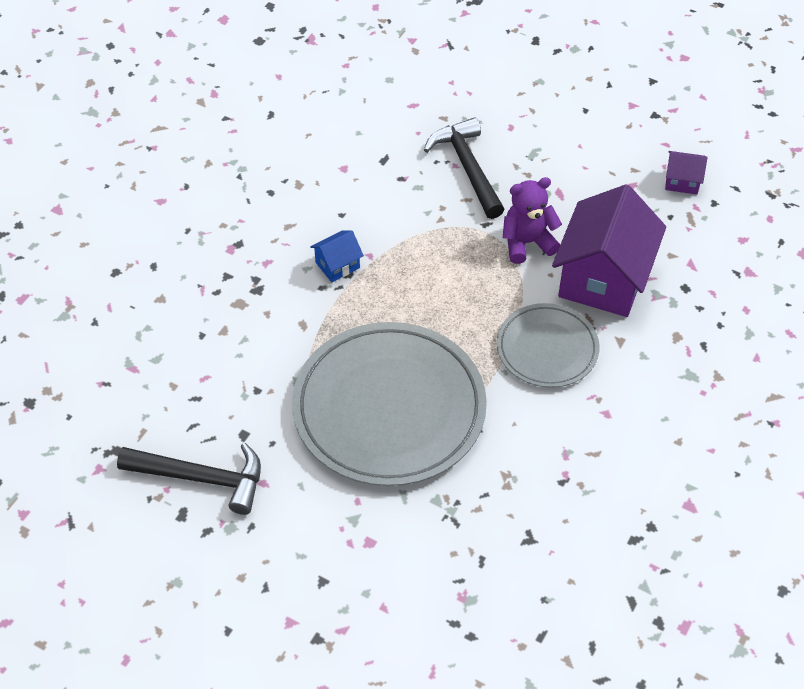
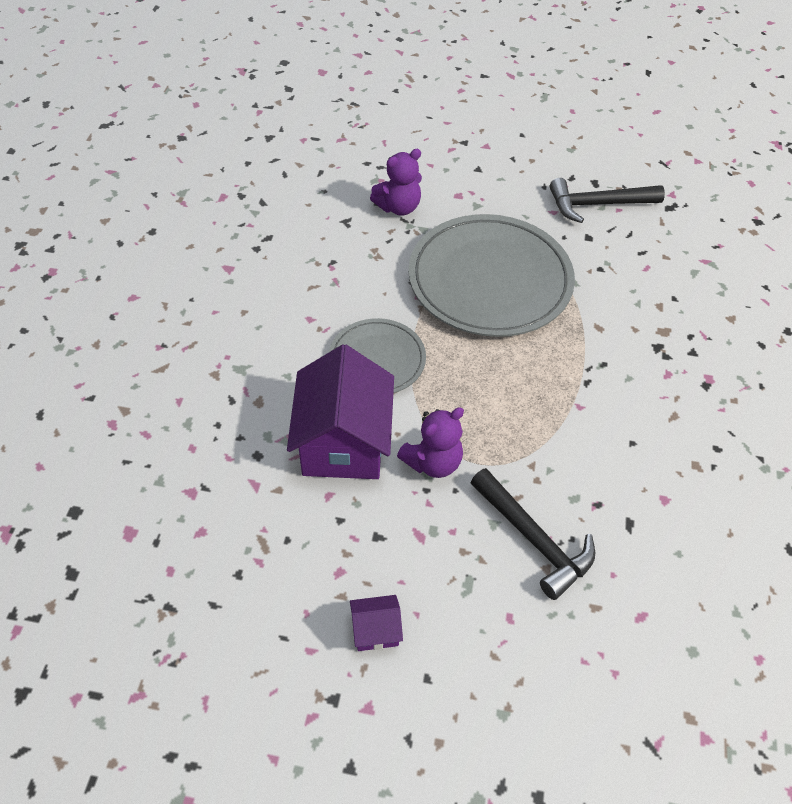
camera: 160 degrees right, 0 degrees up
blue house [310,230,364,282] -> none
purple house [665,151,708,194] -> purple house moved to [350,595,403,651]
none -> purple teddy bear [370,149,422,216]

